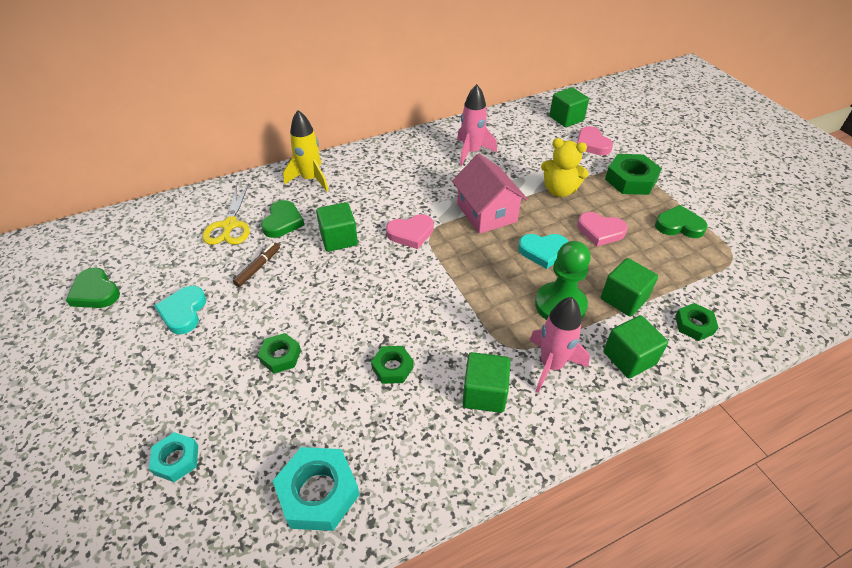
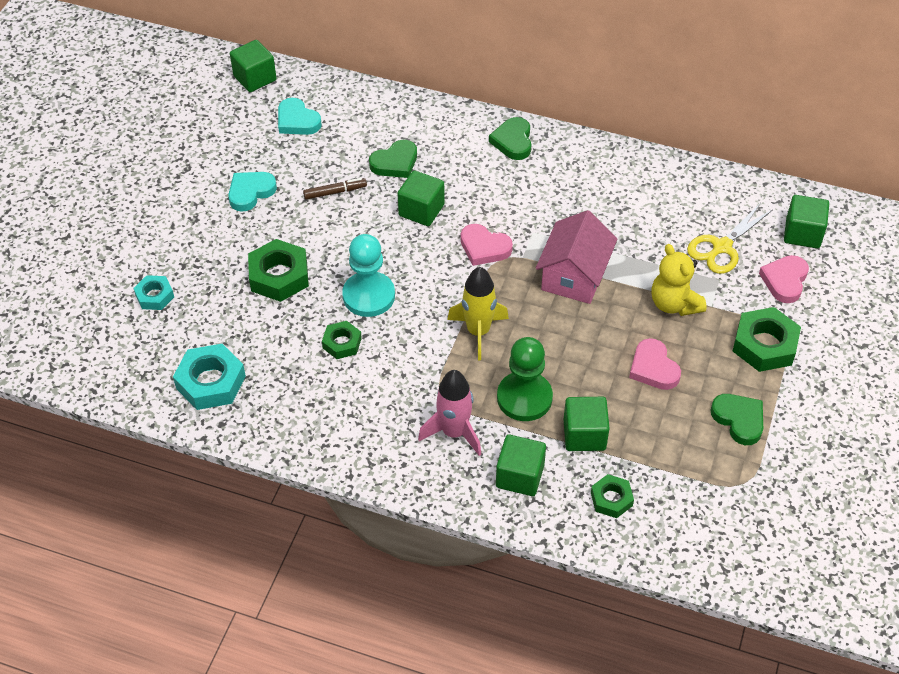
camera: 45 degrees right, 5 degrees up
green heart [66,268,120,308] -> green heart moved to [489,117,531,160]
yellow scissors [202,183,250,245] -> yellow scissors moved to [687,203,772,274]
green nut [258,333,301,374] -> green nut [248,239,309,302], size x1.69
yellow rocket [283,110,329,191] -> yellow rocket moved to [447,267,509,360]
pink rocket [457,84,497,166] -> none
green cube [462,352,510,413] -> green cube moved to [230,40,276,92]
turquoise heart [518,234,569,269] -> turquoise heart moved to [278,98,322,135]
none -> turquoise pawn [342,234,395,317]

